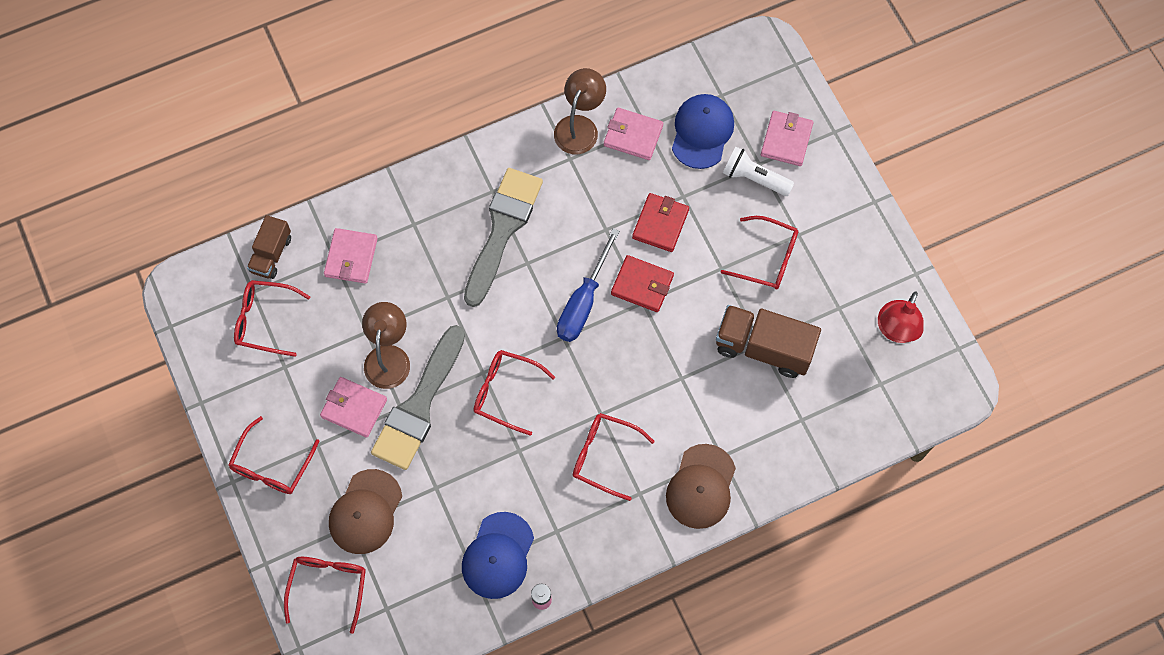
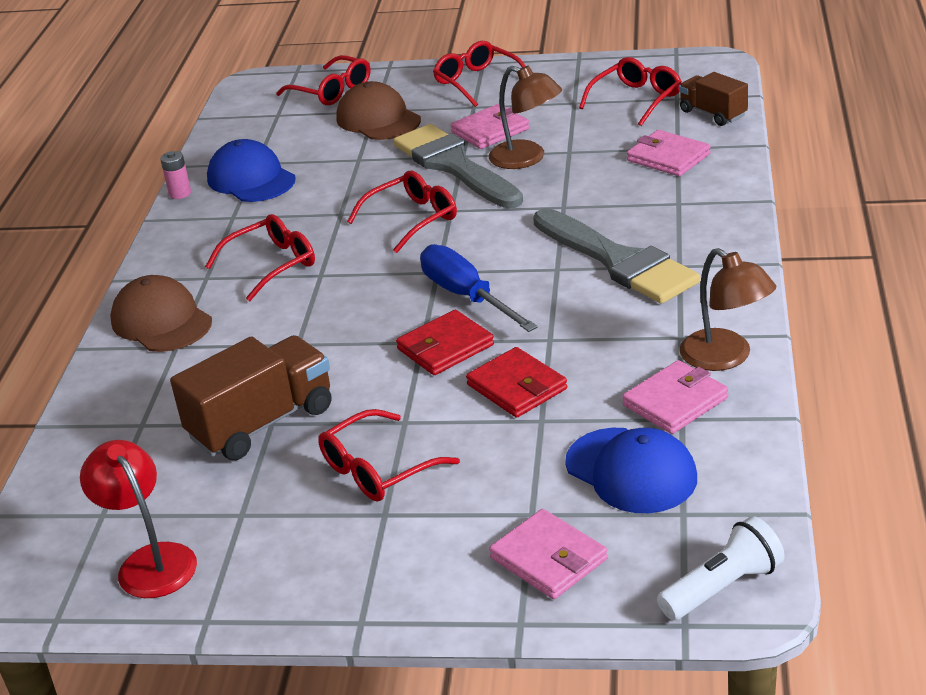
camera: 125 degrees right, 35 degrees down
white flashlight [723,147,794,196] -> white flashlight moved to [657,516,785,620]

